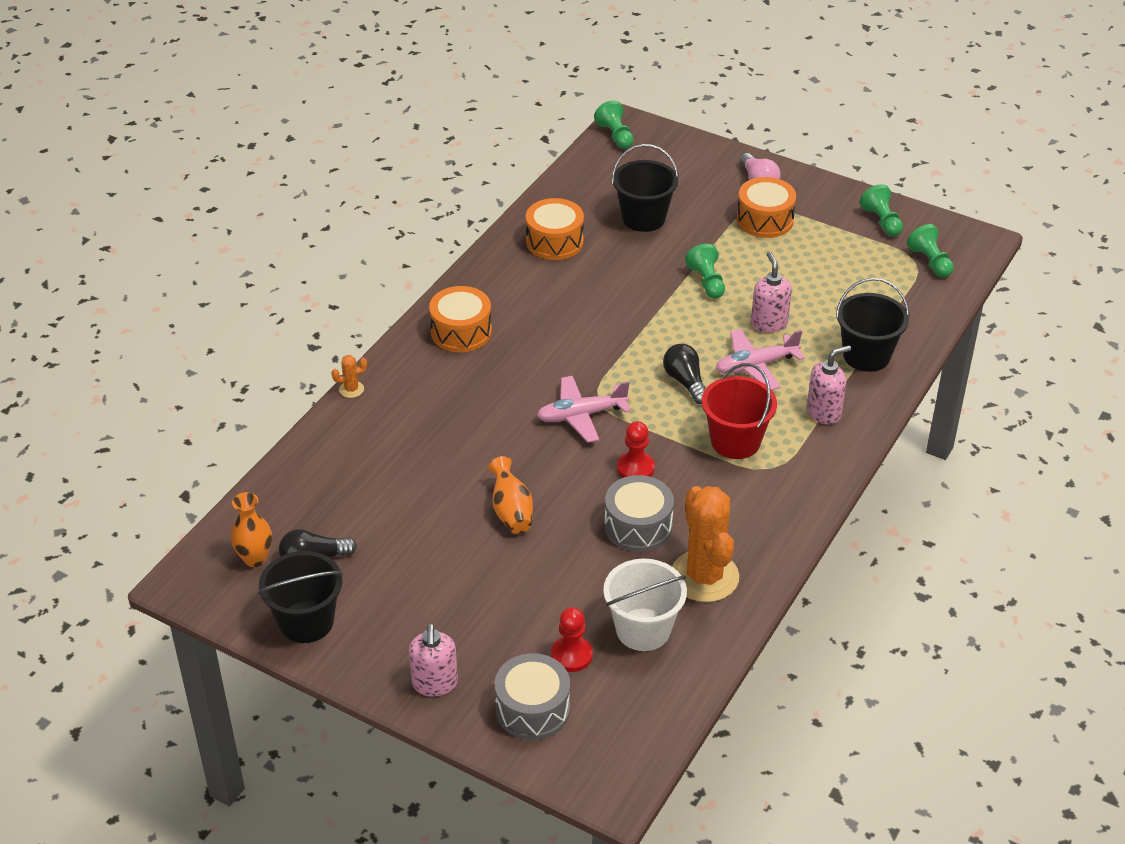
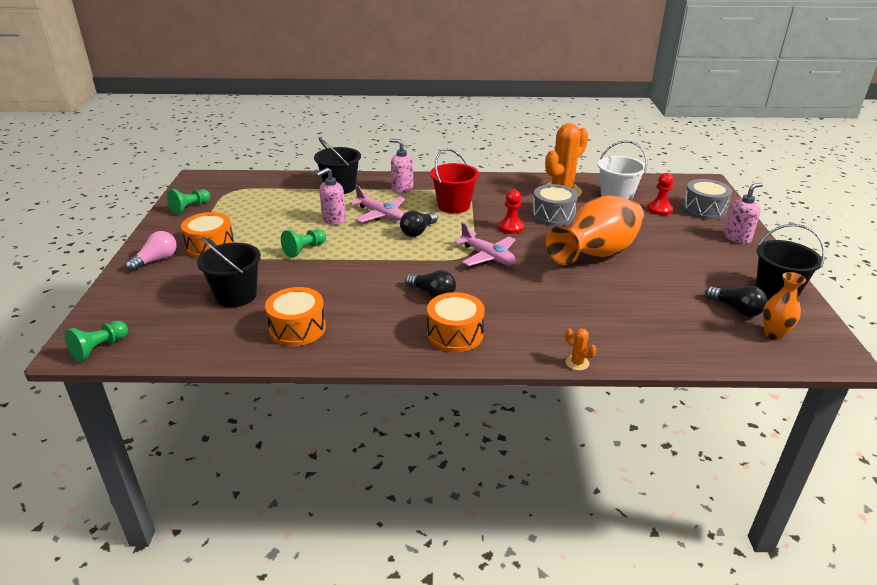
camera: 120 degrees left, 10 degrees down
orange vase [488,456,533,534] -> orange vase [546,195,644,265], size x2.14
green pawn [907,224,954,277] -> none
none -> black light bulb [405,270,456,298]

